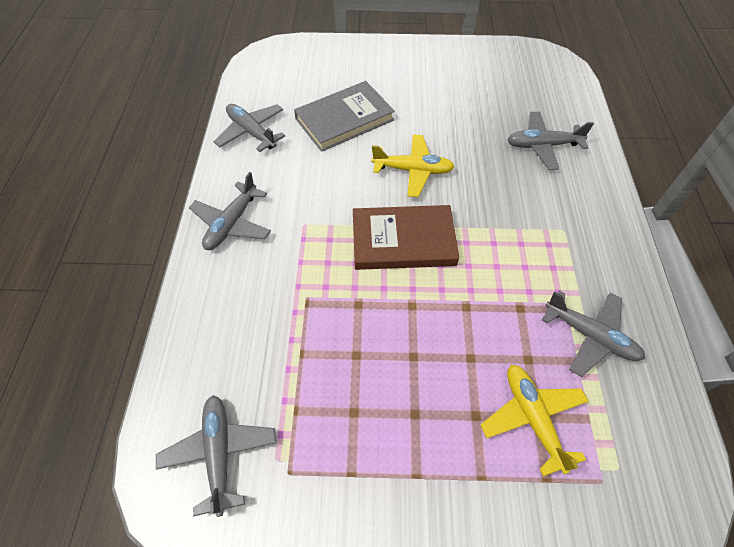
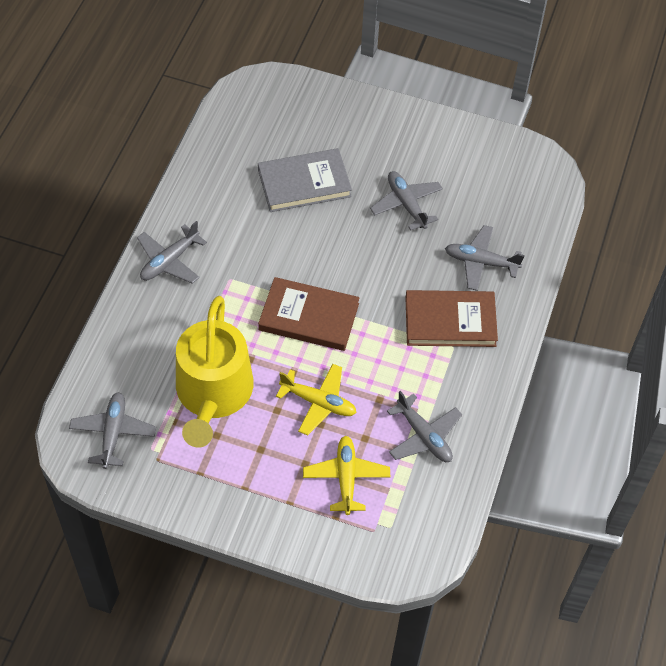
camera: 15 degrees right, 0 degrees up
grey plane [213,104,285,152] -> grey plane moved to [370,171,443,231]
yellow plane [371,134,455,197] -> yellow plane moved to [276,364,357,435]
none -> yellow watering can [176,296,253,448]
none -> brown book [405,290,498,347]

